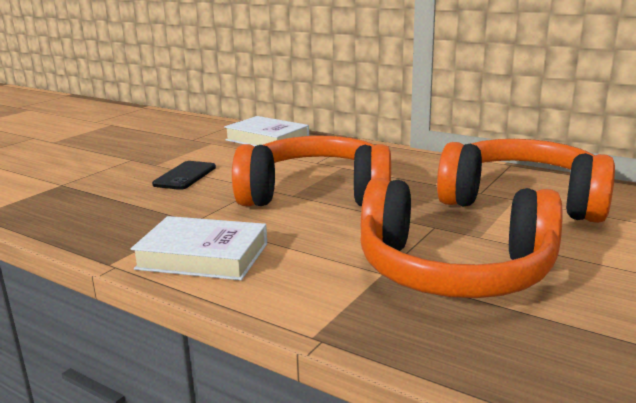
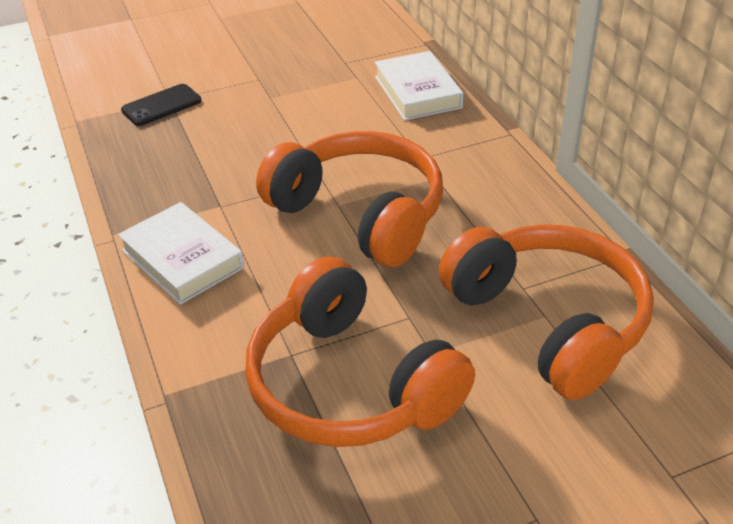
camera: 35 degrees right, 20 degrees up
black phone [152,161,216,190] -> black phone moved to [121,84,201,126]

